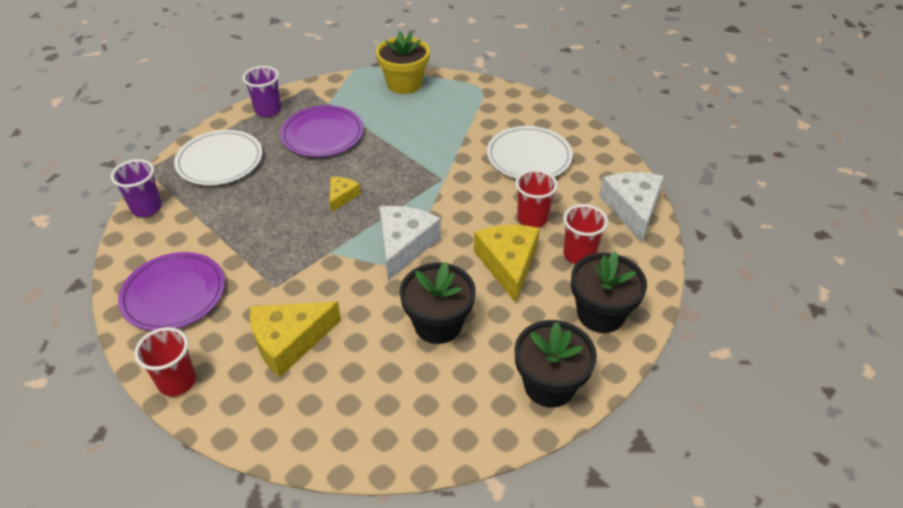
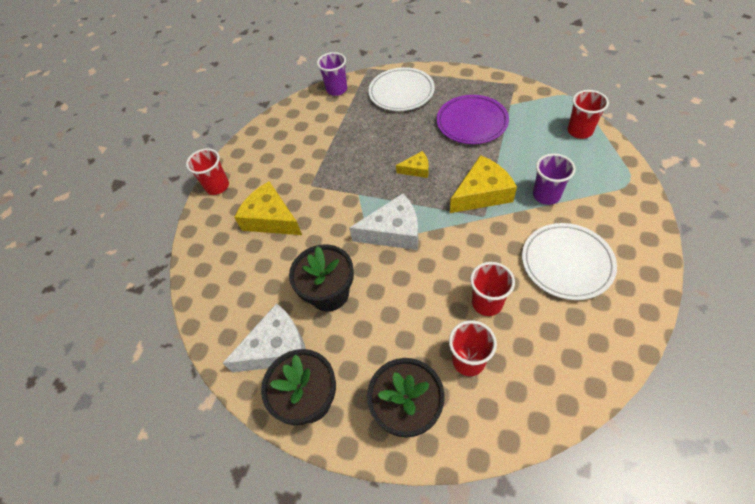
camera: 70 degrees right, 10 degrees up
purple plate [118,252,225,331] -> none
purple cup [243,66,281,117] -> purple cup moved to [533,153,576,205]
yellow flower pot [376,31,430,94] -> red cup [567,90,609,139]
yellow cheese [474,225,540,303] -> yellow cheese moved to [450,155,517,213]
white cheese [599,172,664,242] -> white cheese moved to [223,303,306,372]

